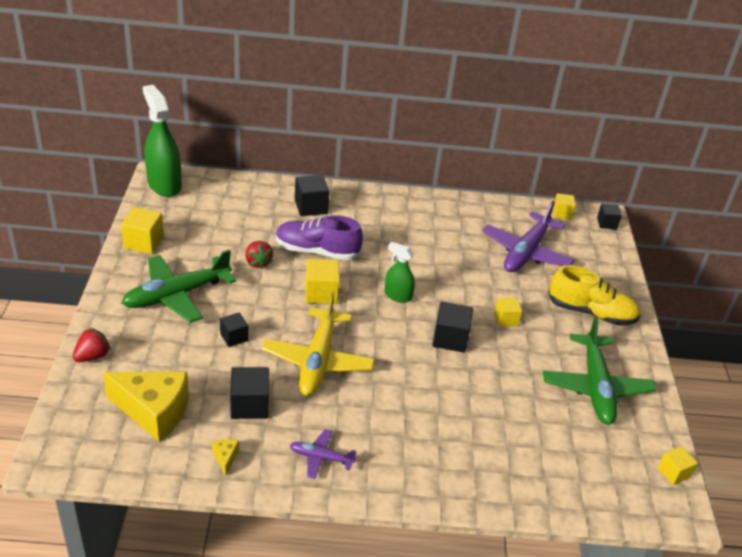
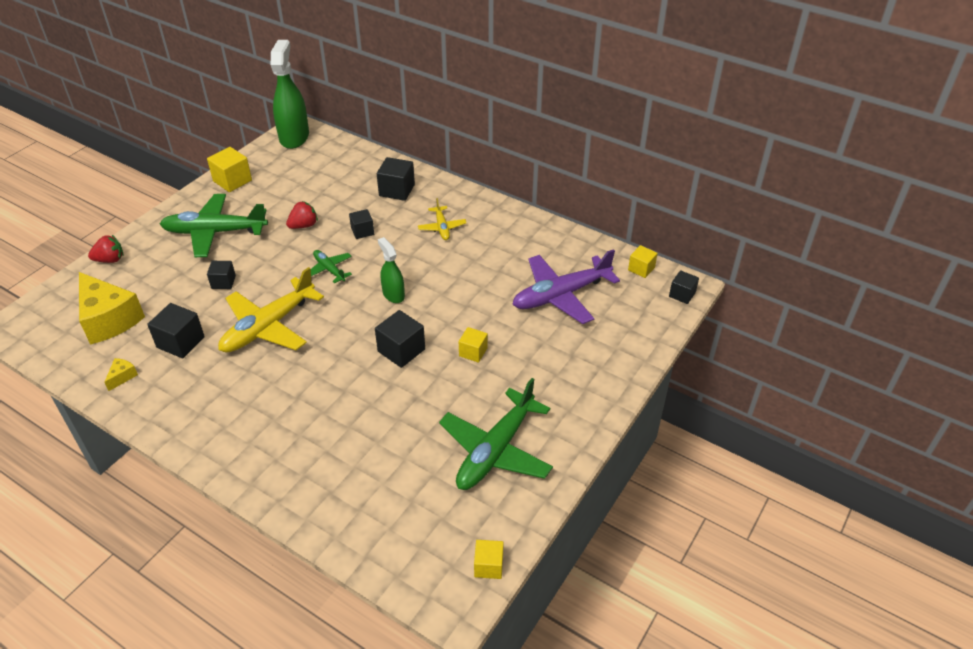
camera: 35 degrees right, 5 degrees up
red strawberry [245,241,273,269] -> red strawberry turned 135 degrees counterclockwise [286,201,318,229]
purple shoe [276,215,363,260] -> black cube [349,209,374,239]
purple plane [289,429,356,479] -> none
yellow cube [306,259,340,304] -> green plane [311,250,352,283]
yellow shoe [548,265,640,326] -> none
none -> yellow plane [418,198,466,240]

